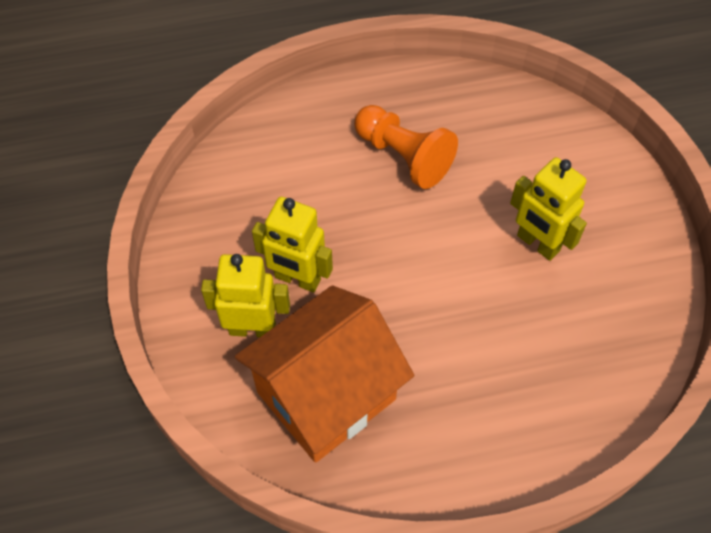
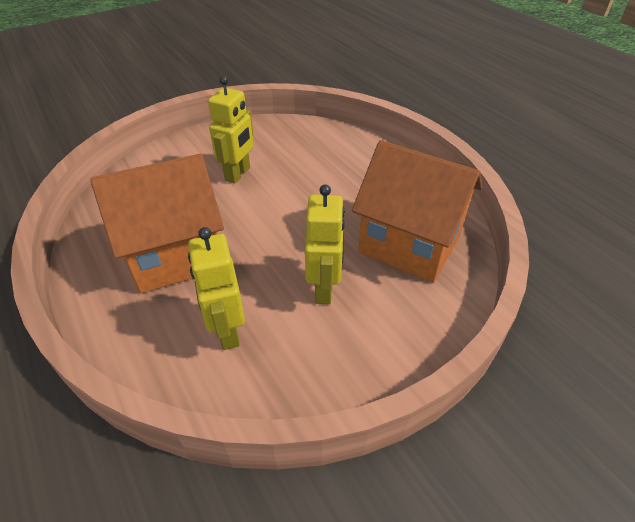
camera: 110 degrees left, 15 degrees down
yellow robot [201,254,290,337] -> yellow robot moved to [188,227,245,350]
orange pawn [354,105,458,189] -> orange house [90,154,224,293]

